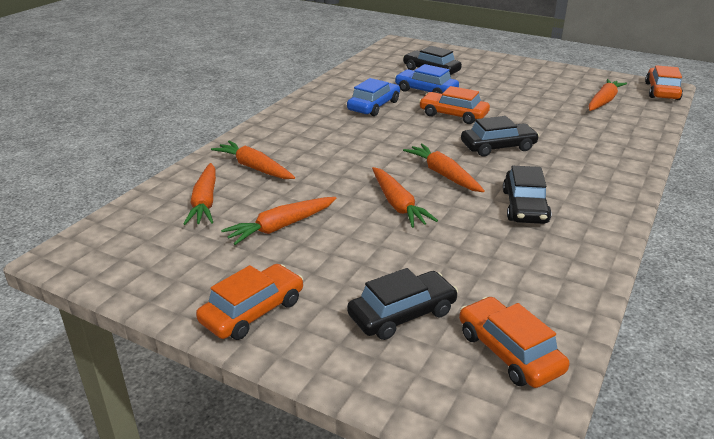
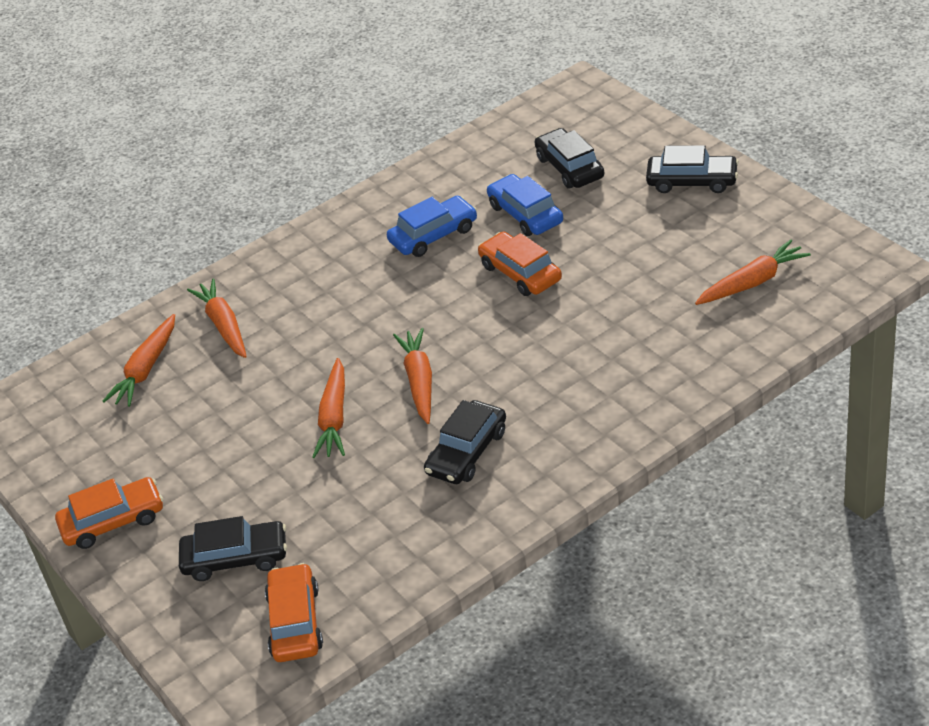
camera: 30 degrees right, 10 degrees up
orange carrot [221,197,337,245] -> none
black car [461,116,539,157] -> black car moved to [646,145,739,193]
orange car [645,65,683,100] -> none

